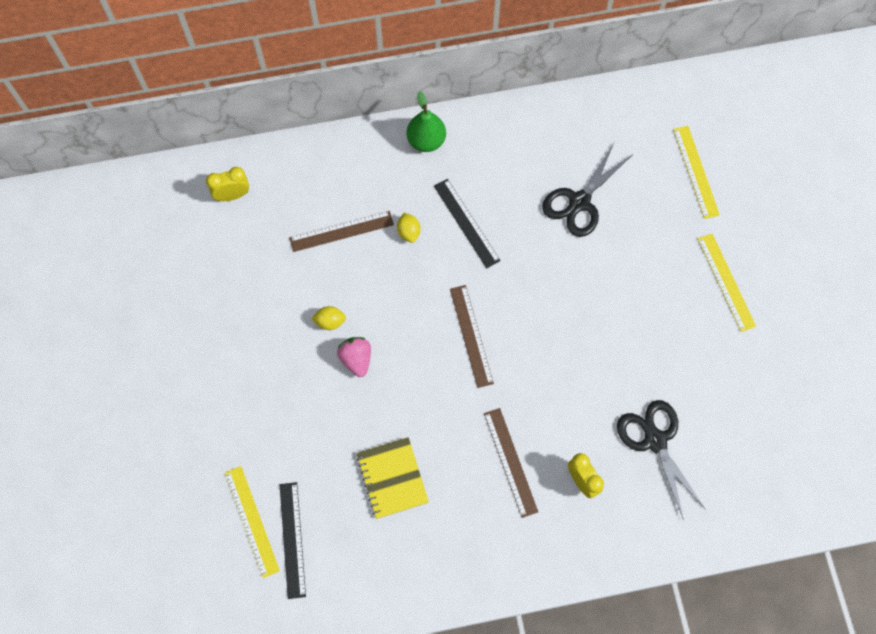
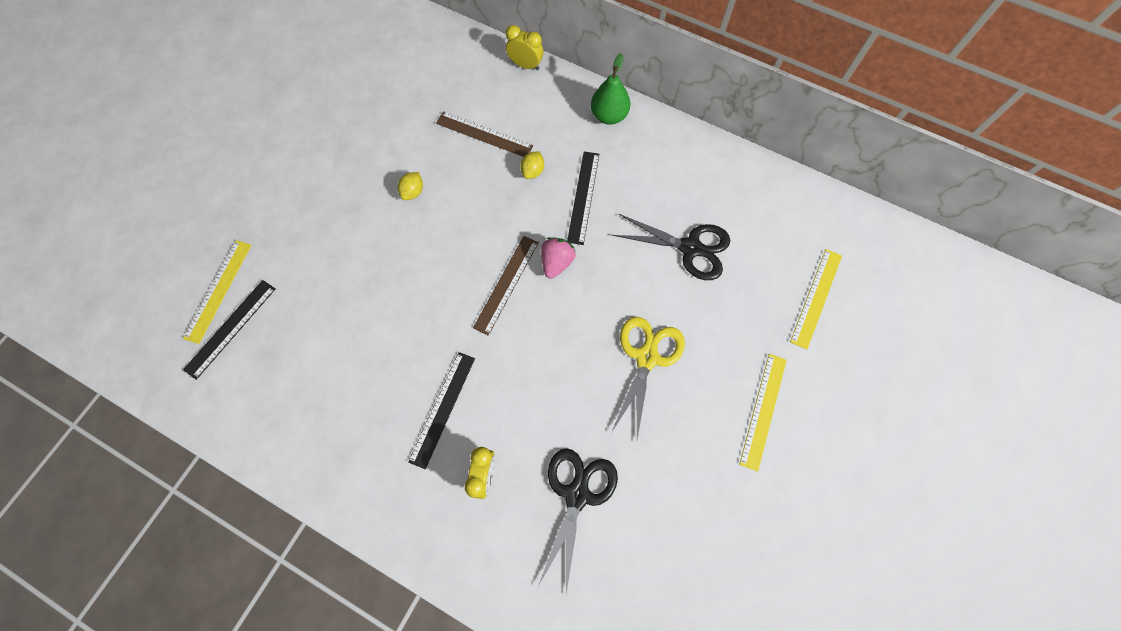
camera: 40 degrees right, 0 degrees up
yellow clock [206,167,249,201] -> yellow clock moved to [506,25,543,70]
yellow lemon [311,306,346,330] -> yellow lemon turned 75 degrees clockwise [398,172,423,200]
pink strawberry [337,337,371,377] -> pink strawberry moved to [541,237,576,279]
yellow notebook [356,437,429,519] -> none
brown ruler [484,408,538,518] -> black ruler [408,352,475,469]
black scissors [542,143,633,237] -> black scissors turned 150 degrees counterclockwise [612,214,730,280]
none -> yellow scissors [611,317,685,439]

